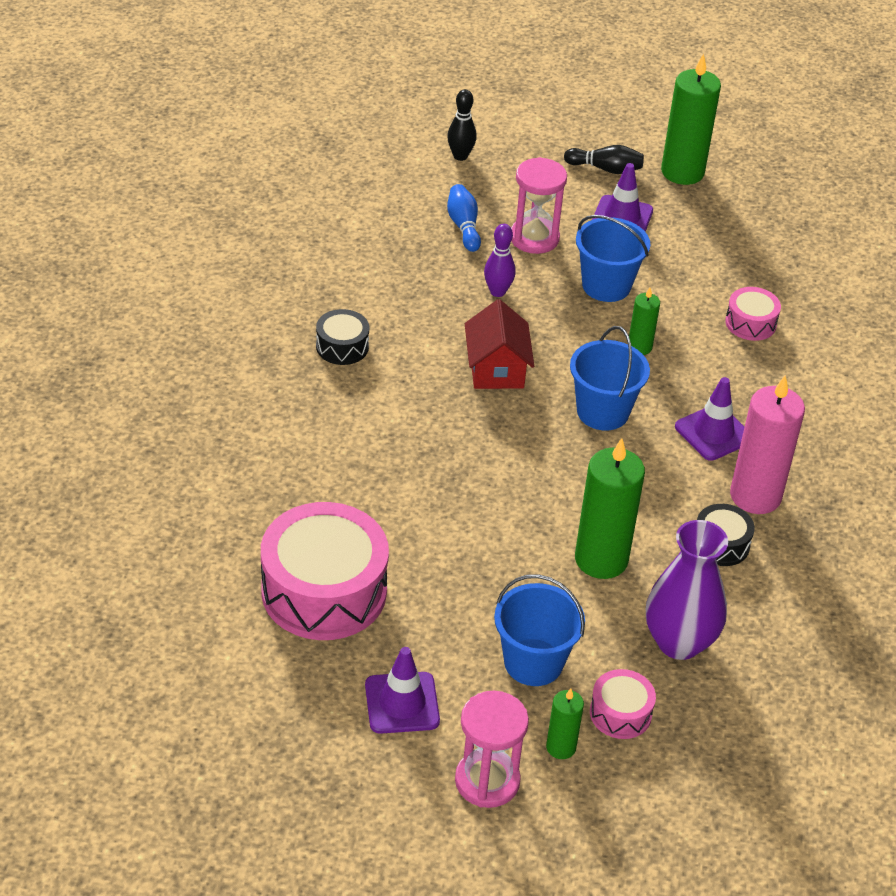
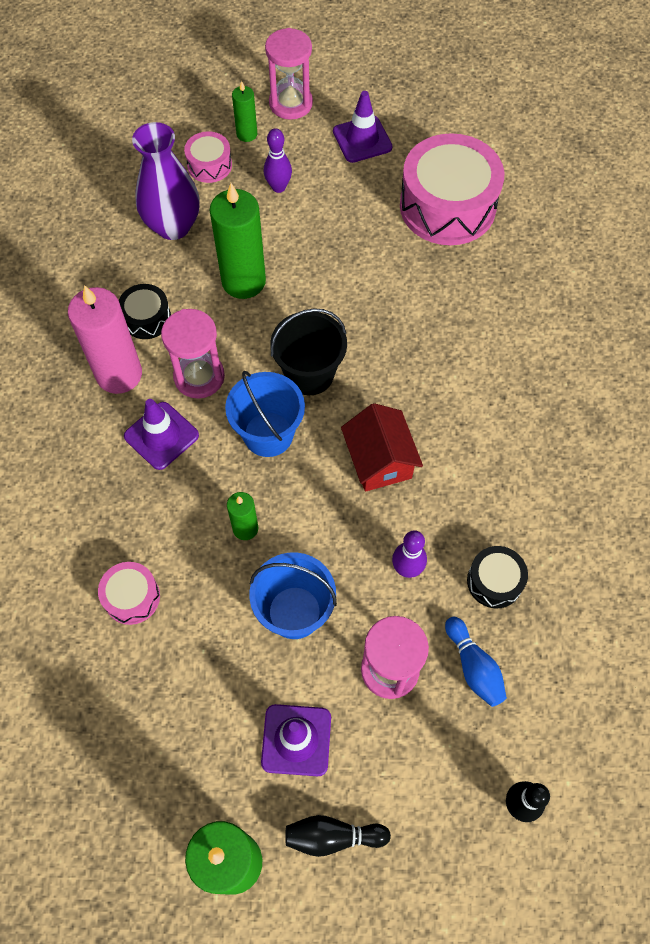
camera: 170 degrees right, 20 degrees up
black drum [316,309,369,365] -> black drum moved to [467,546,528,608]
blue bucket [494,574,585,686] -> purple bowling pin [264,128,292,193]
none -> pink hourglass [161,309,225,399]
none -> black bucket [270,308,347,395]

